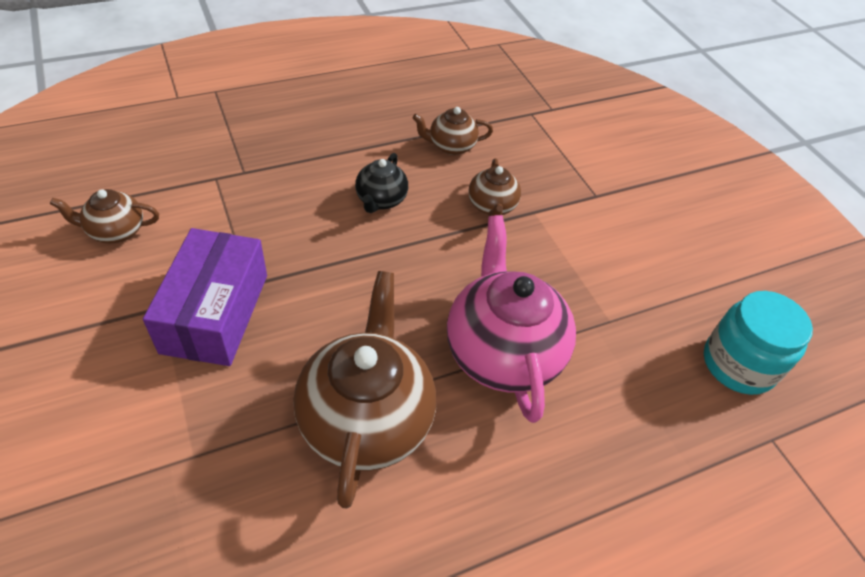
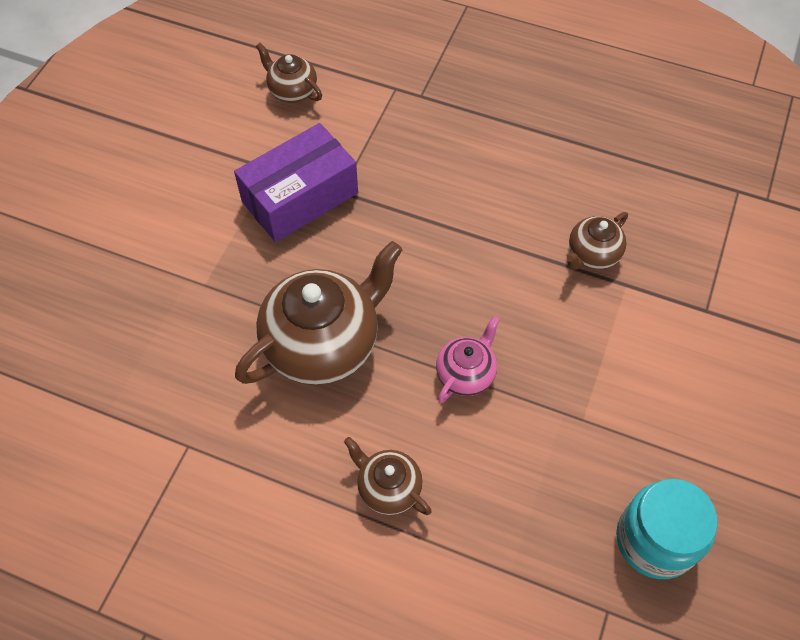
camera: 50 degrees right, 10 degrees up
black teapot [355,153,408,213] -> none
brown teapot [412,107,493,155] -> brown teapot moved to [344,437,432,515]
pink teapot [447,215,576,423] -> pink teapot [436,316,500,403], size x0.51

